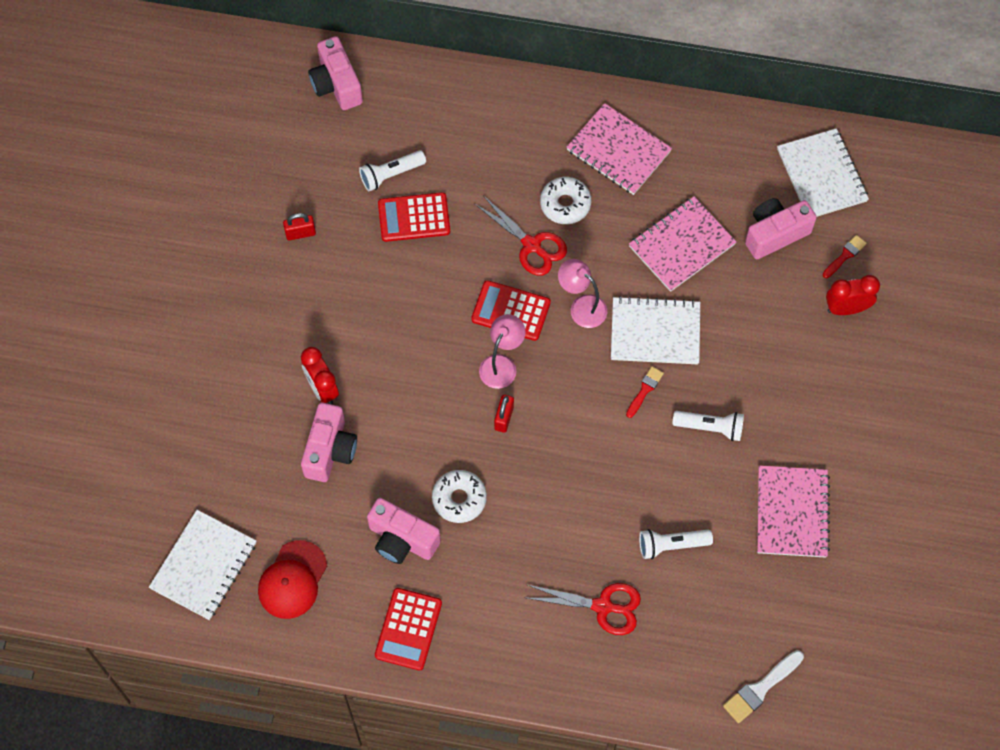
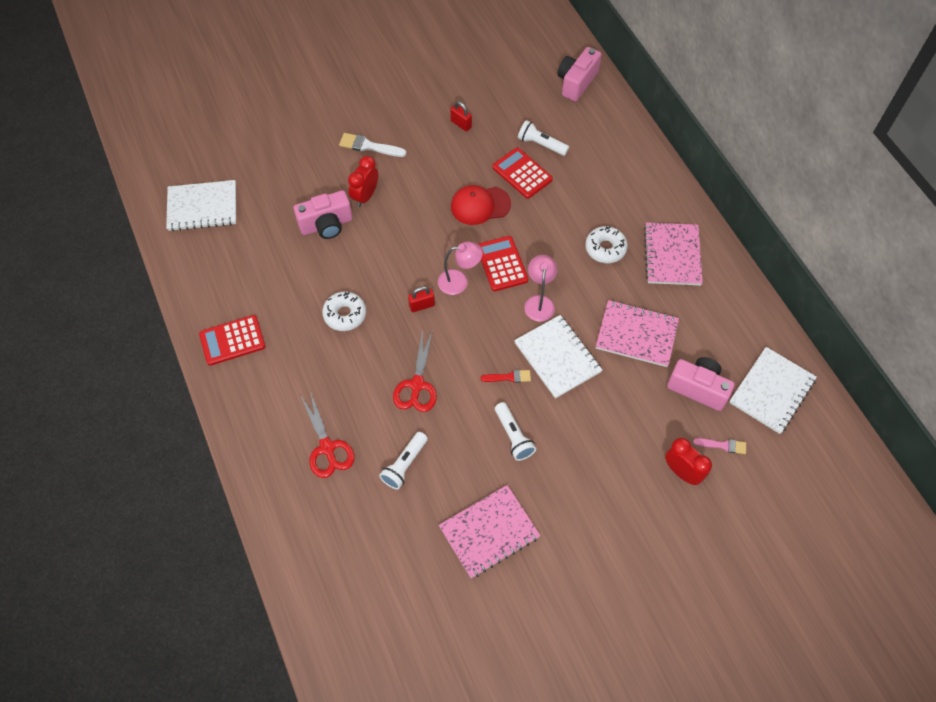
camera: 55 degrees right, 5 degrees down
red cap [258,540,327,619] -> red cap moved to [451,185,511,225]
pink camera [367,498,441,564] -> none
red scissors [475,195,567,276] -> red scissors moved to [393,329,437,412]
white flashlight [639,529,713,559] -> white flashlight turned 105 degrees counterclockwise [379,432,428,490]
white brush [723,650,804,723] -> white brush moved to [339,133,406,157]
red brush [823,235,867,278] -> pink brush [693,438,746,454]

